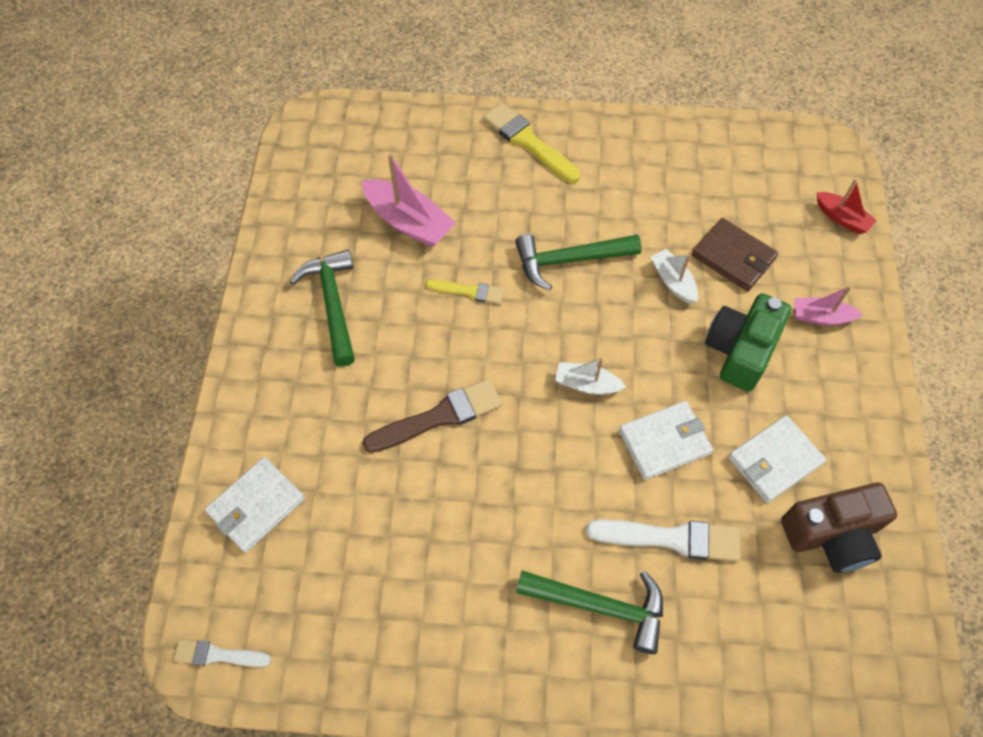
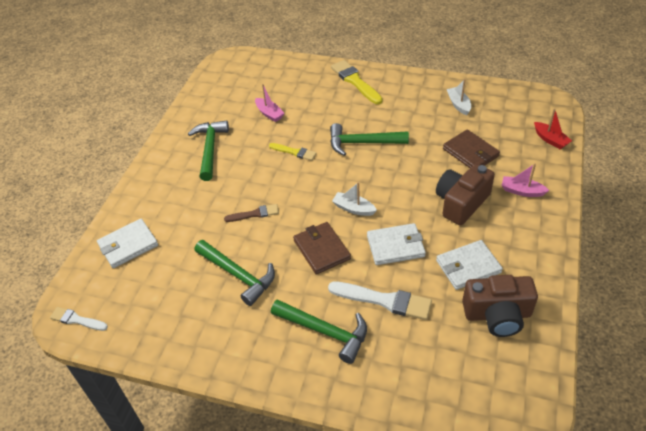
camera: 15 degrees right, 15 degrees down
pink boat [362,153,456,247] -> pink boat [255,84,285,122], size x0.59
brown brush [362,379,502,453] -> brown brush [224,204,279,222], size x0.59
white boat [651,249,698,304] -> white boat moved to [447,79,471,116]
green camera [705,293,791,392] -> brown camera [436,164,495,225]
none -> green hammer [194,240,275,306]
none -> brown wallet [293,222,351,275]

